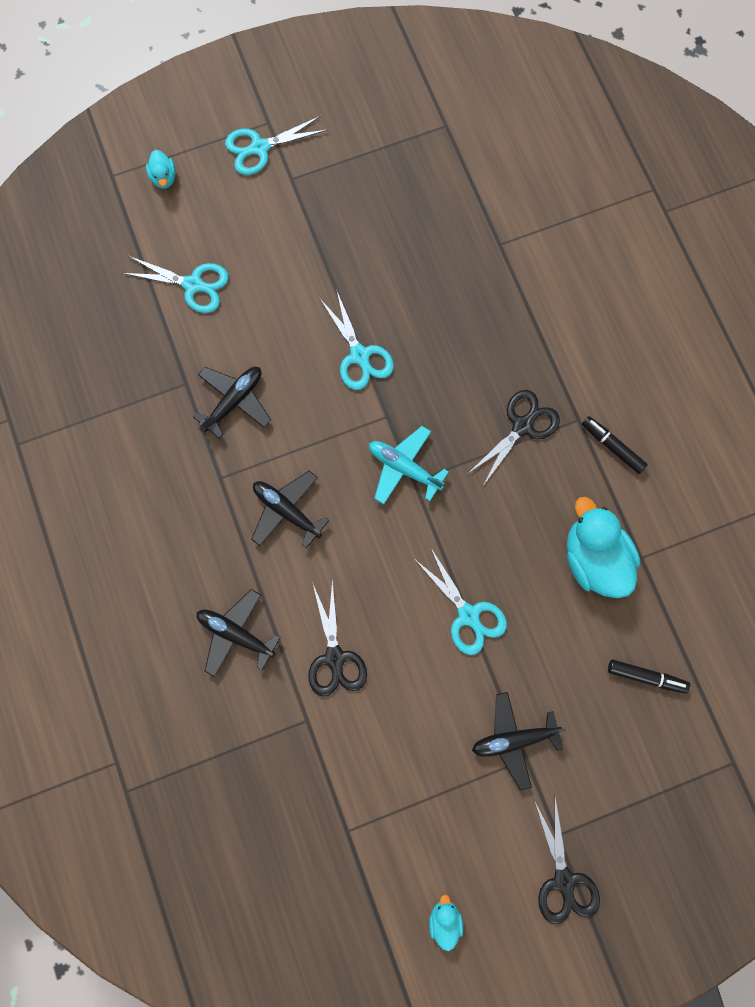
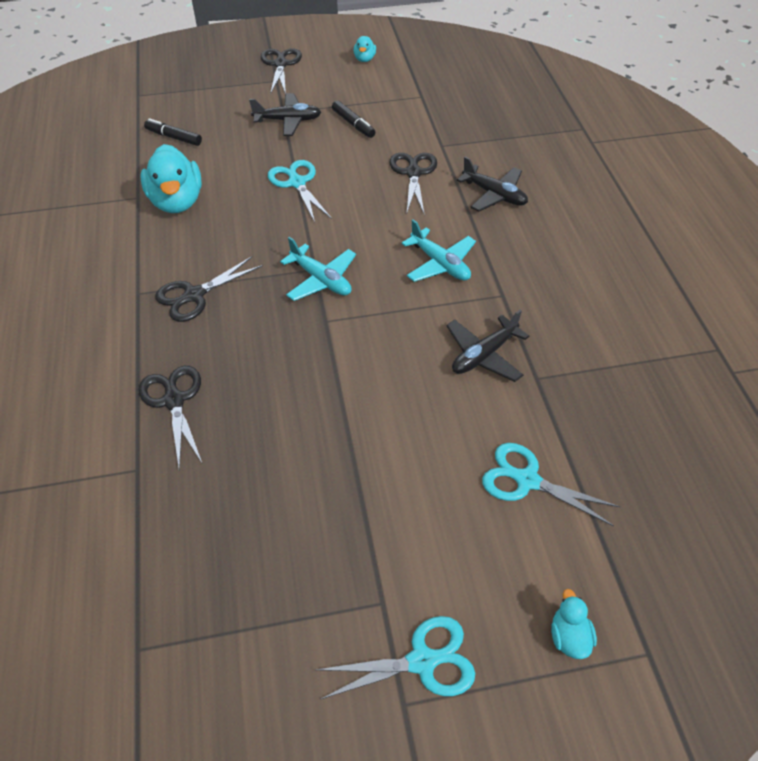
camera: 170 degrees left, 25 degrees down
black plane [251,471,329,548] -> turquoise plane [402,219,476,282]
turquoise scissors [320,289,394,390] -> none
black marker [582,416,648,474] -> black marker moved to [332,100,375,138]
none -> black scissors [139,366,202,469]

